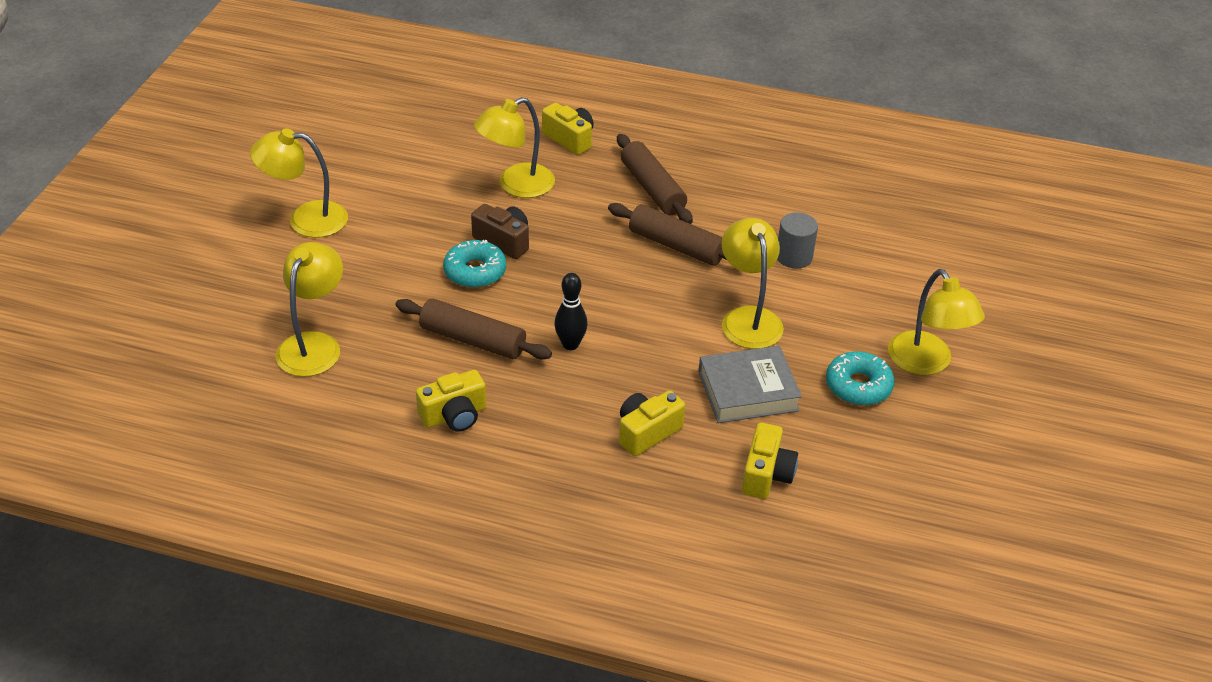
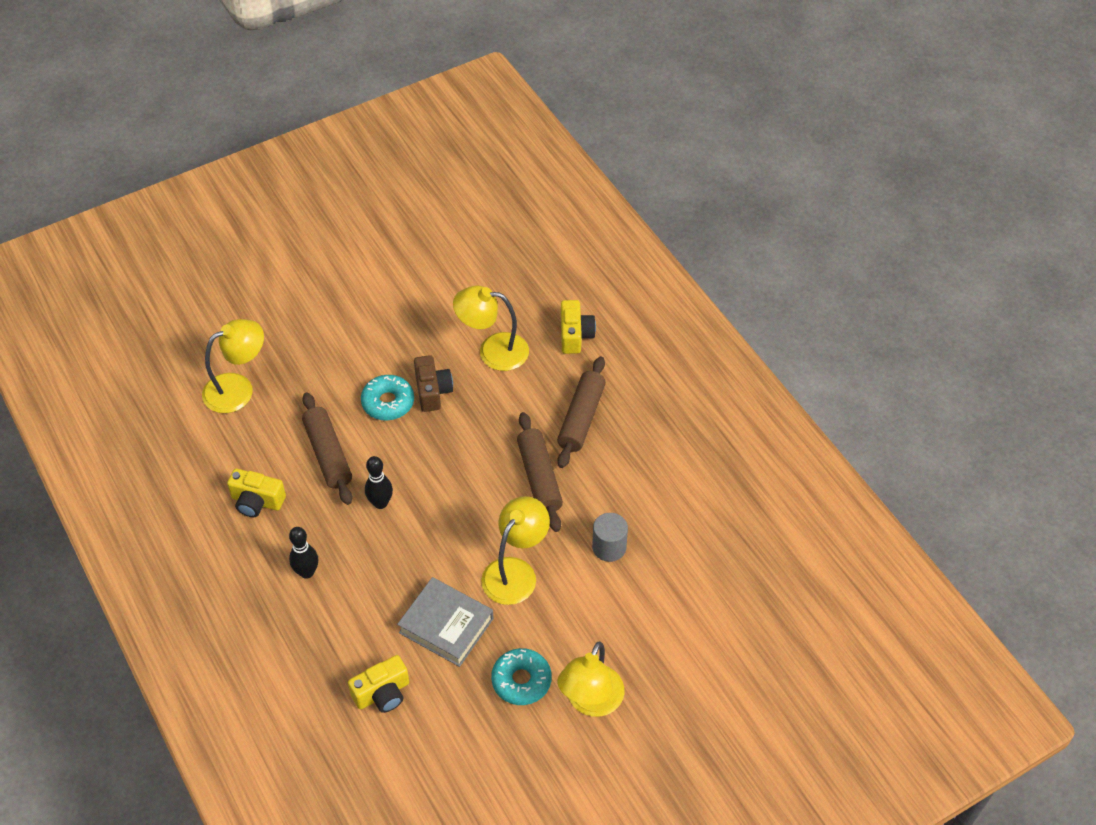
camera: 45 degrees right, 10 degrees up
yellow lamp [250,128,348,238] -> none
yellow camera [619,390,685,456] -> none
none -> black bowling pin [289,527,318,579]

